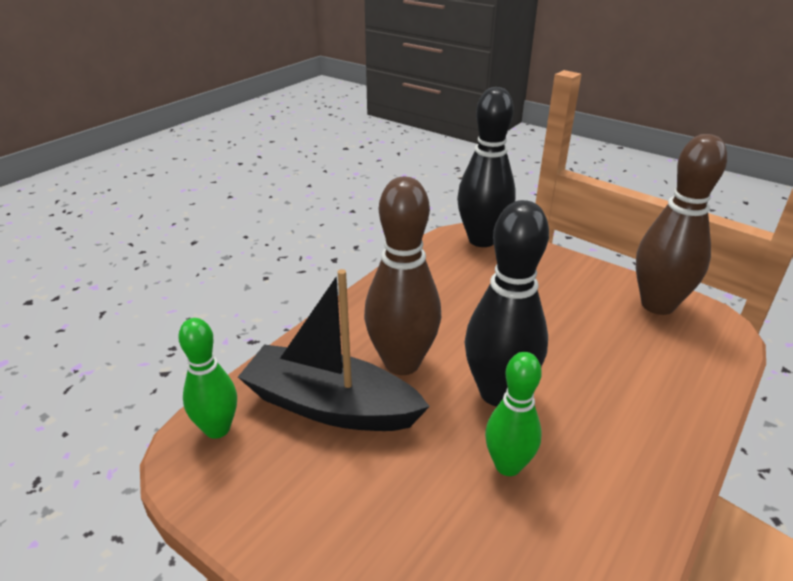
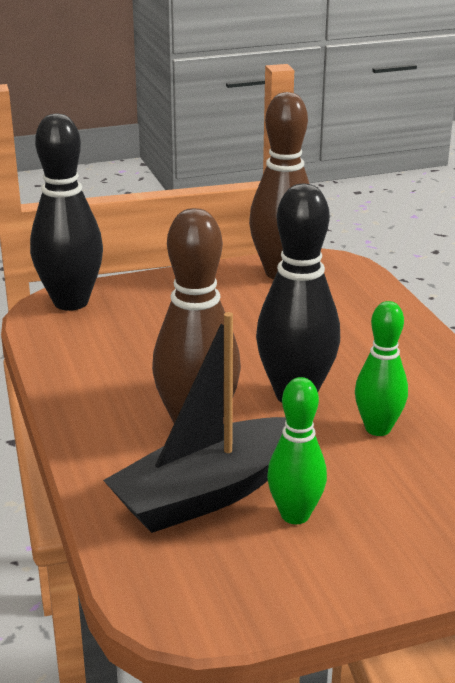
camera: 55 degrees left, 5 degrees down
green bowling pin [179,318,237,439] -> green bowling pin moved to [267,377,327,524]

